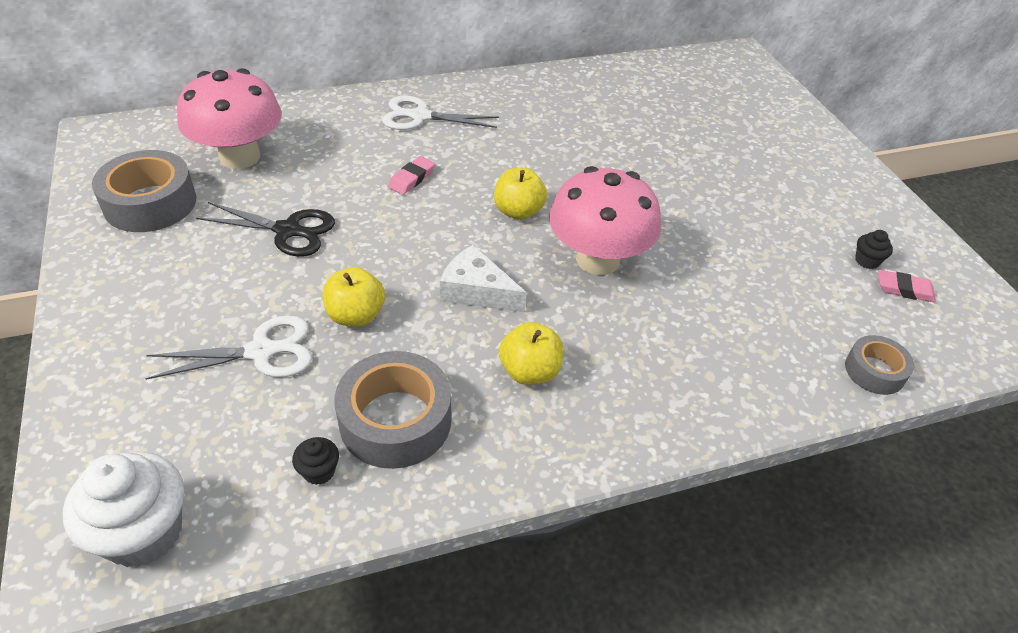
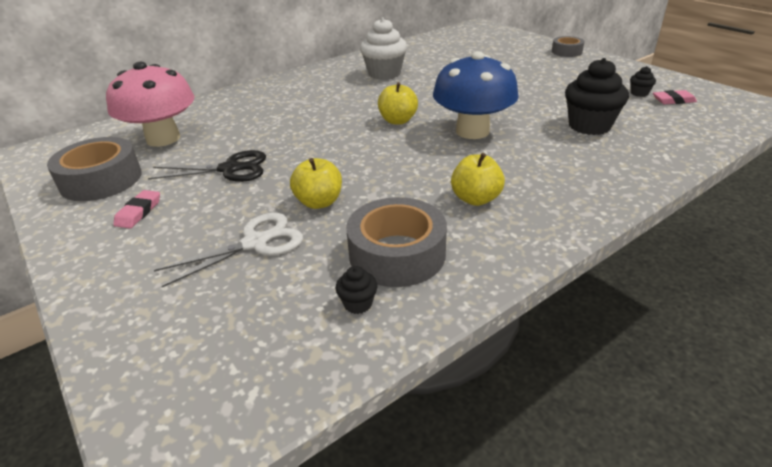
camera: 15 degrees left, 10 degrees down
white cupcake [63,451,184,567] -> white cupcake moved to [360,18,407,80]
white scissors [382,95,499,130] -> none
pink eraser [388,156,435,195] -> pink eraser moved to [113,190,160,228]
white cheese [440,245,527,313] -> none
pink mushroom [549,166,661,275] -> blue mushroom [433,51,519,139]
grey tape [845,335,914,395] -> grey tape moved to [552,36,585,57]
none -> black cupcake [565,58,629,135]

